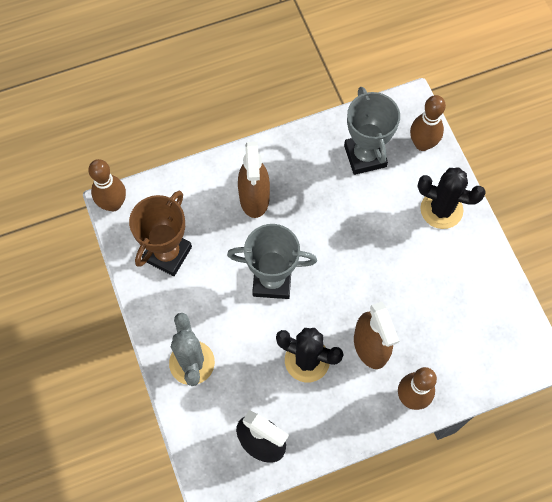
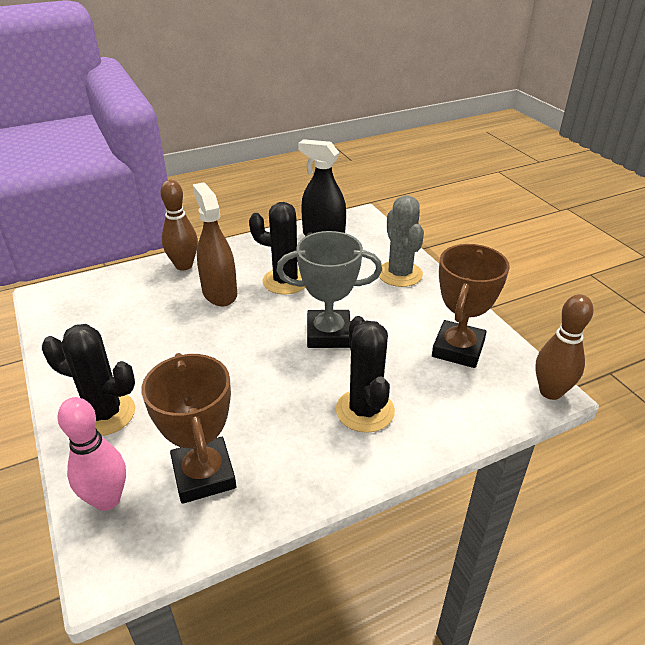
camera: 175 degrees right, 30 degrees down
brown spray bottle [238,142,270,218] -> black cactus [336,316,395,433]
grey trophy [344,87,400,175] -> brown trophy [141,353,236,504]
brown bowling pin [410,95,446,151] -> pink bowling pin [57,397,126,511]

